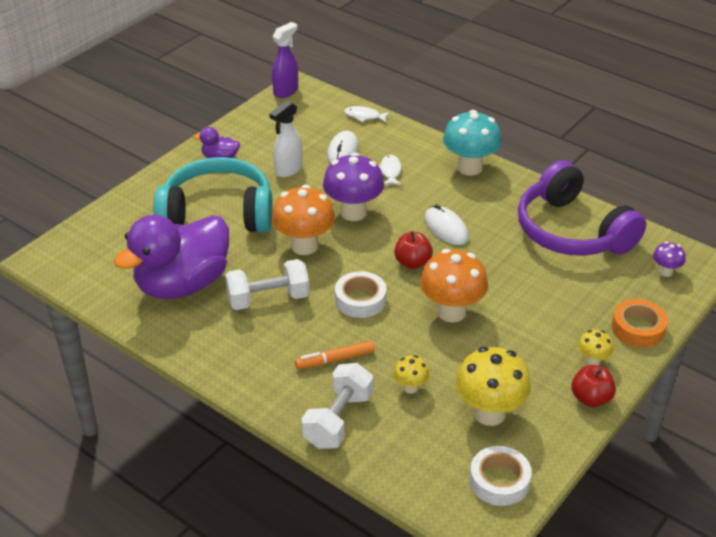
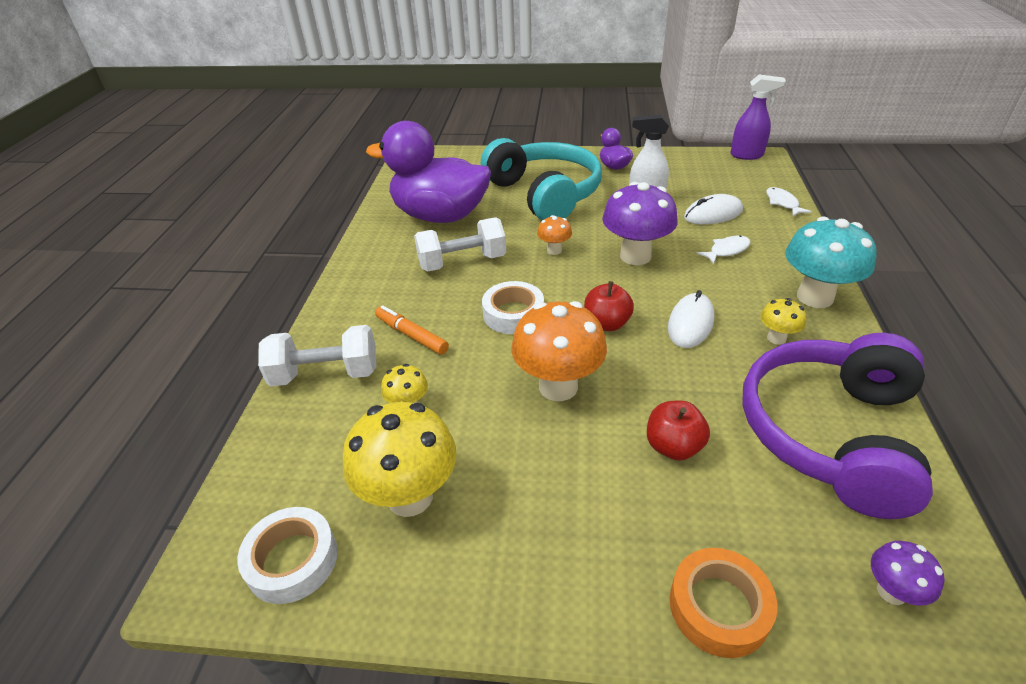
camera: 60 degrees right, 0 degrees up
white dumbbell [225,259,309,310] -> white dumbbell turned 60 degrees counterclockwise [414,217,506,271]
orange mushroom [272,185,335,255] -> orange mushroom [537,215,572,255], size x0.50
red apple [571,365,616,407] -> red apple moved to [647,401,710,461]
yellow mushroom [578,330,613,366] -> yellow mushroom moved to [760,298,806,345]

